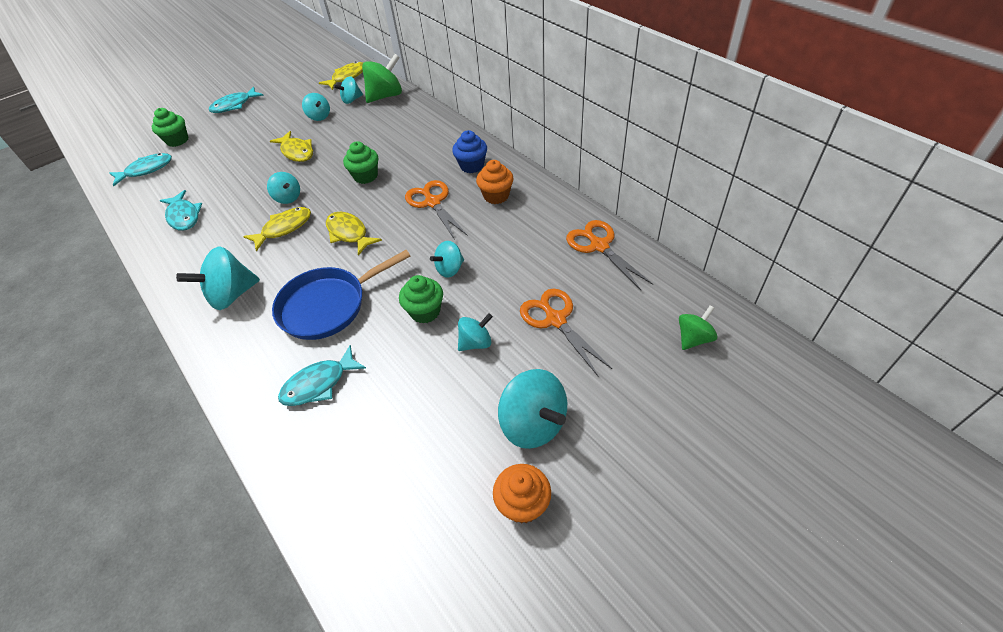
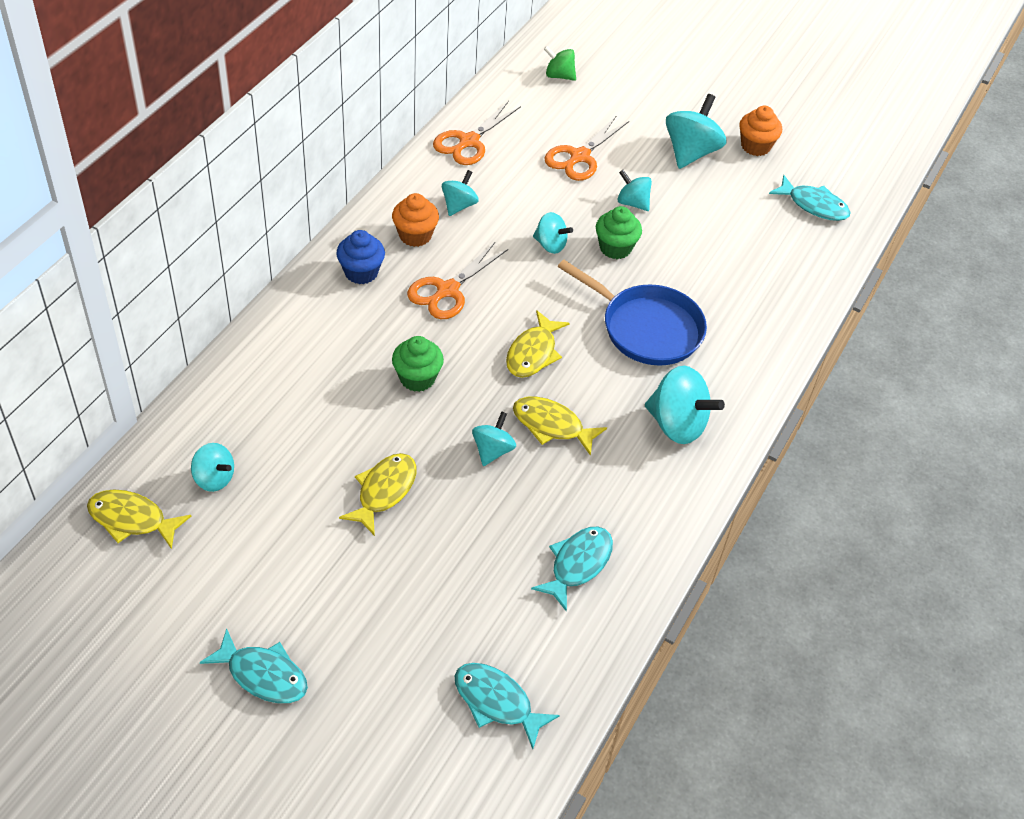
camera: 120 degrees left, 0 degrees up
green cupcake [152,108,188,147] -> none
turquoise fish [278,345,366,406] -> turquoise fish moved to [769,175,851,221]
turquoise spinning top [302,93,330,121] -> turquoise spinning top moved to [442,170,479,216]
green spinning top [362,54,402,103] -> none

